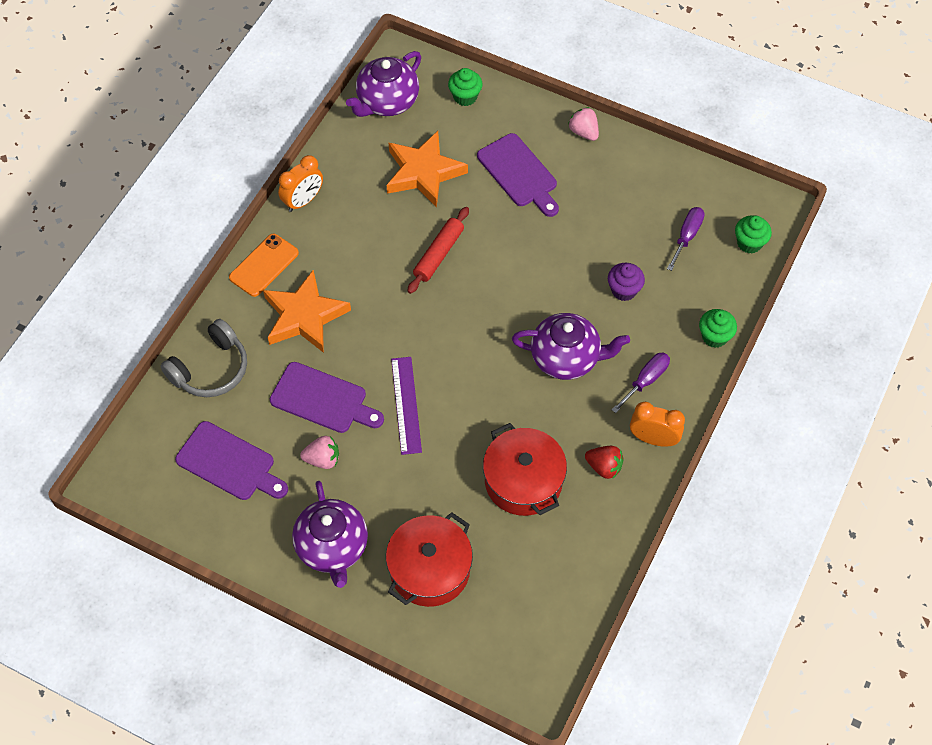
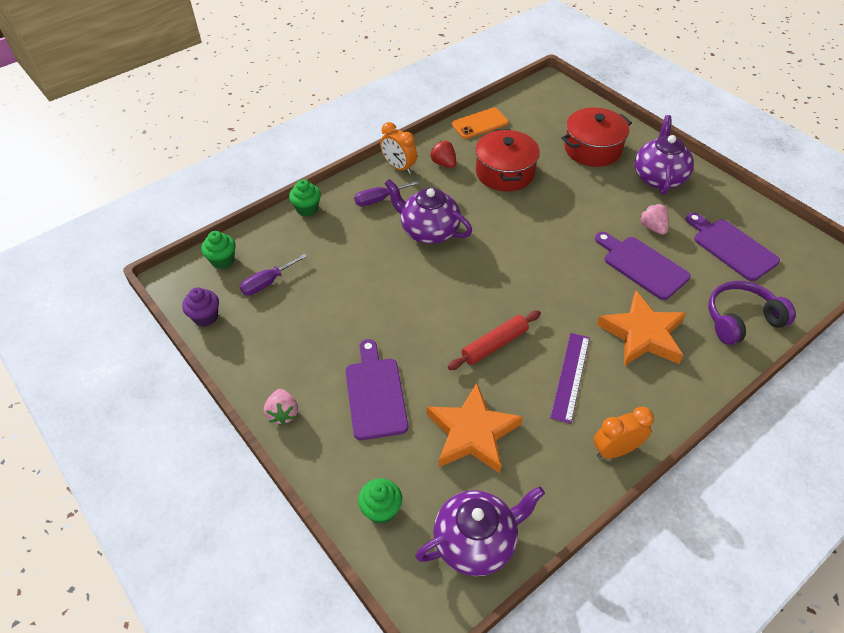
camera: 155 degrees left, 10 degrees down
grey headphones [161,319,247,397] -> purple headphones [708,281,796,345]
orange phone [229,234,299,297] -> orange phone moved to [452,108,509,139]
pink strawberry [300,436,339,469] -> pink strawberry turned 45 degrees clockwise [640,204,669,235]
purple ruler [391,357,422,455] -> purple ruler moved to [550,333,590,424]
purple cupcake [608,263,645,301] -> purple cupcake moved to [182,287,219,327]

